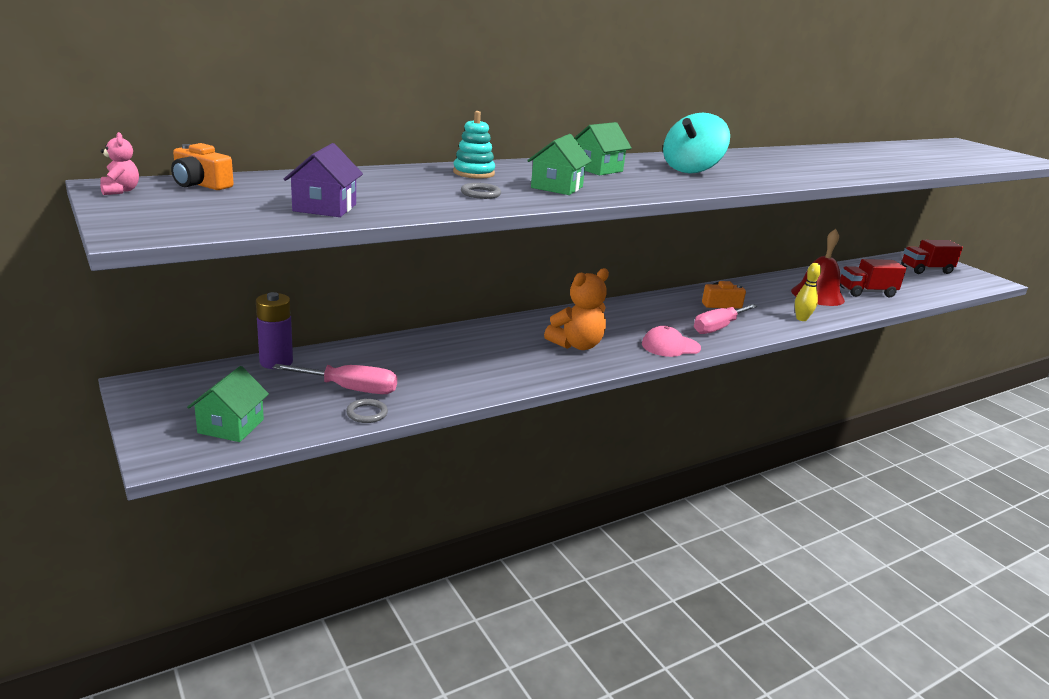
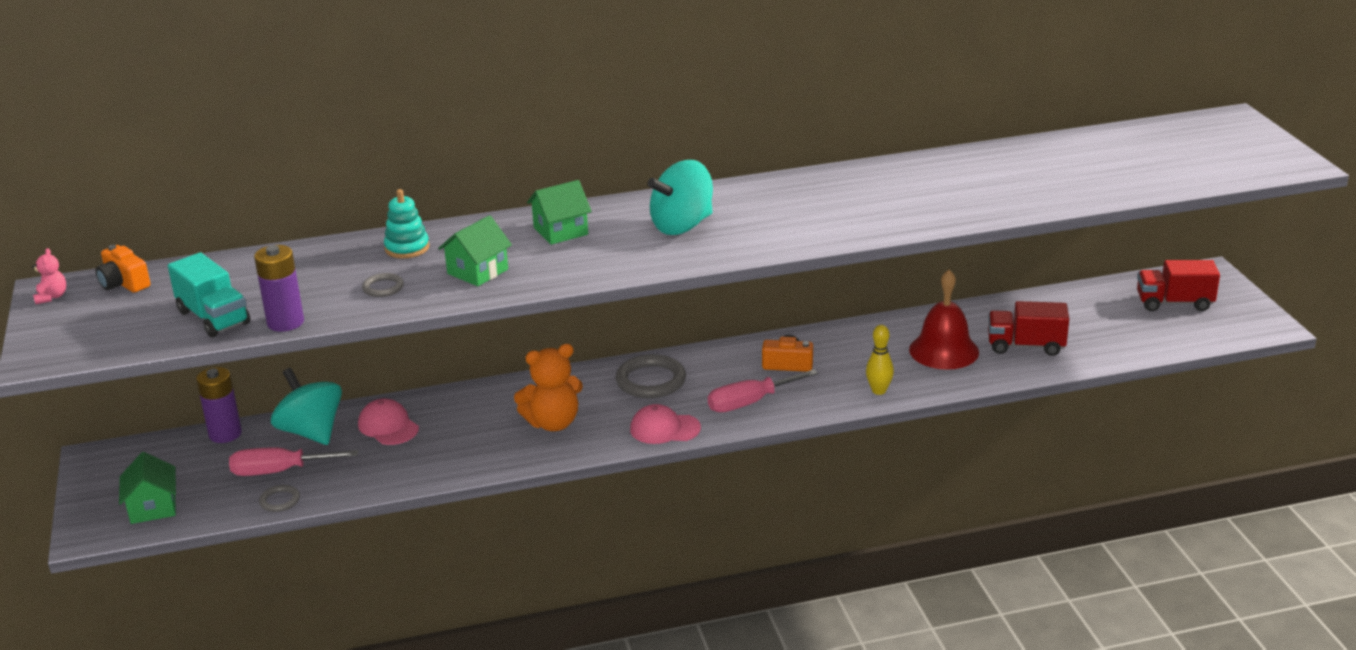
camera: 20 degrees right, 5 degrees up
green house [187,366,269,442] -> green house turned 45 degrees counterclockwise [119,452,176,524]
pink screwdriver [273,364,397,394] -> pink screwdriver turned 150 degrees clockwise [229,448,358,476]
purple house [284,143,363,217] -> turquoise truck [168,252,250,337]
none -> purple battery [254,245,304,332]
none -> turquoise spinning top [271,368,342,445]
none -> pink cap [358,399,419,445]
none -> grey ring [616,354,686,398]

